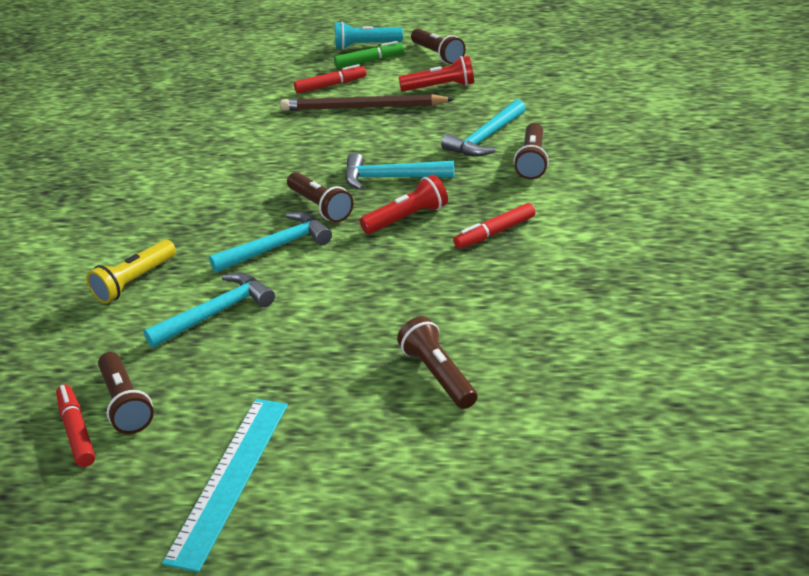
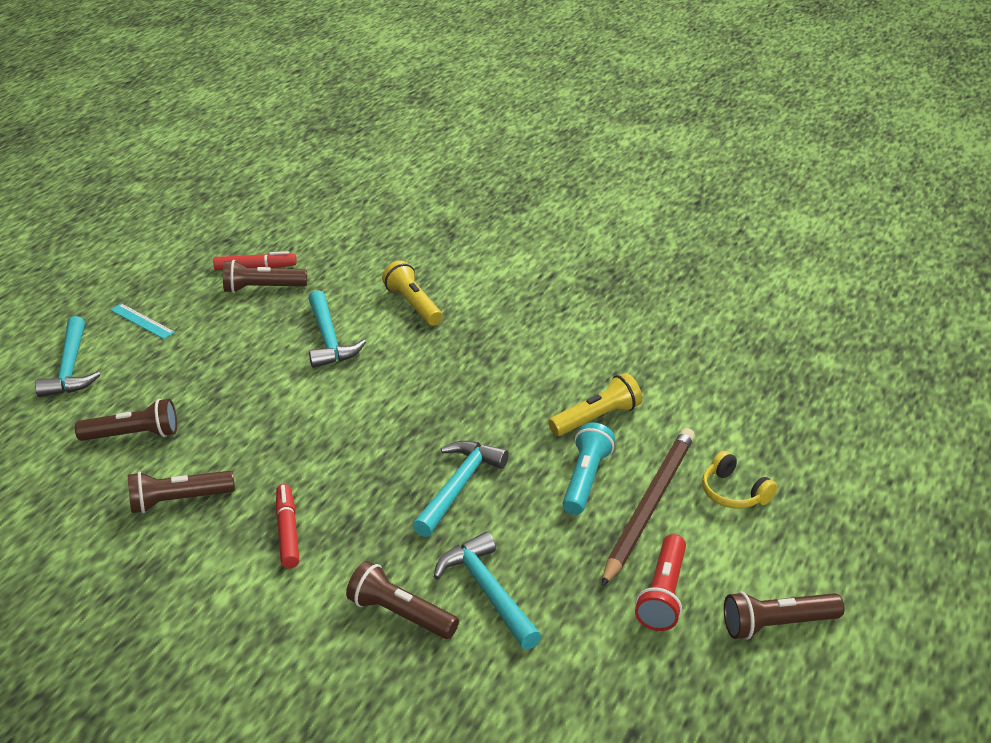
camera: 110 degrees right, 0 degrees up
turquoise ruler [162,399,288,572] -> turquoise ruler [110,303,175,339], size x0.53
turquoise hammer [209,212,332,273] -> turquoise hammer moved to [35,316,100,397]
brown flashlight [287,172,354,223] -> brown flashlight moved to [128,471,235,513]
red marker [294,64,366,93] -> yellow headphones [702,451,777,509]
green marker [334,41,404,68] -> none
turquoise flashlight [335,21,403,50] -> turquoise flashlight moved to [563,422,615,515]
red flashlight [360,175,448,234] -> none
none -> yellow flashlight [548,373,642,436]

